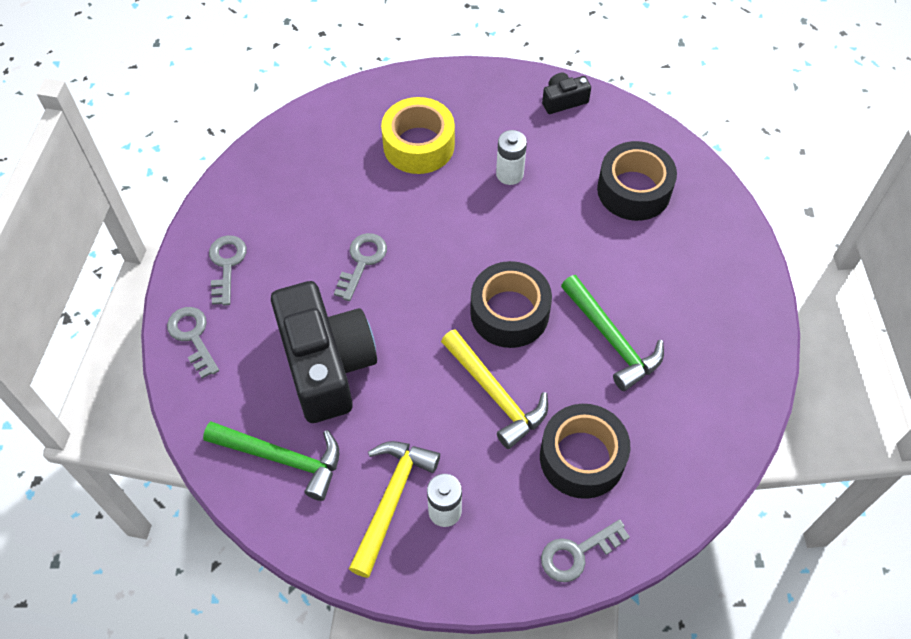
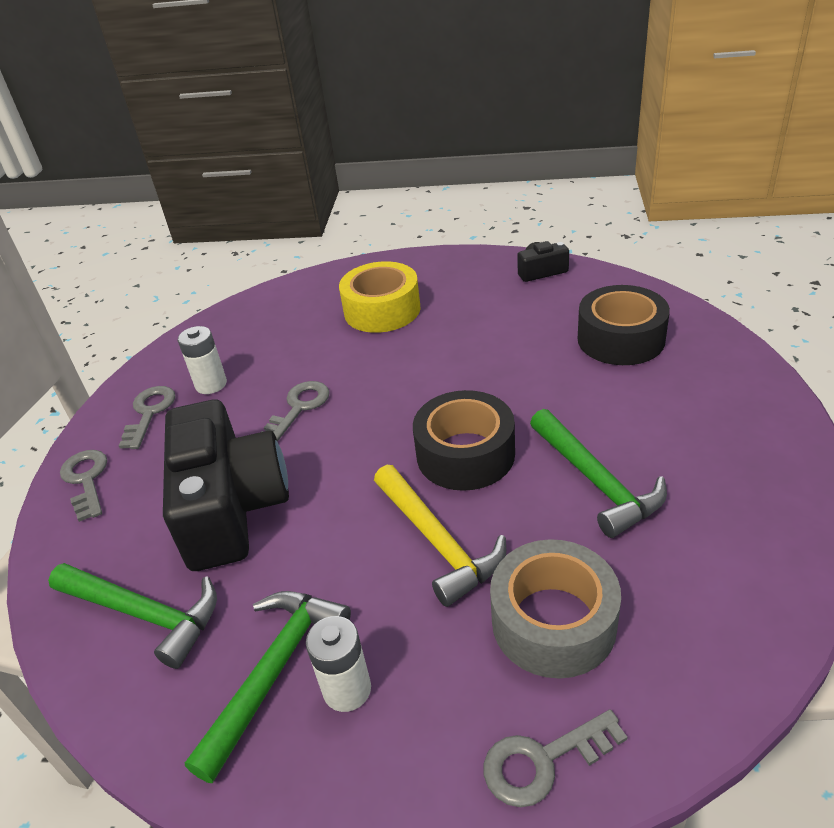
camera: 10 degrees right, 20 degrees down
yellow hammer [349,441,440,578] -> green hammer [185,591,351,783]
white battery [496,130,527,185] -> white battery moved to [178,326,227,394]
black tape [540,404,630,499] -> grey tape [490,539,621,679]

